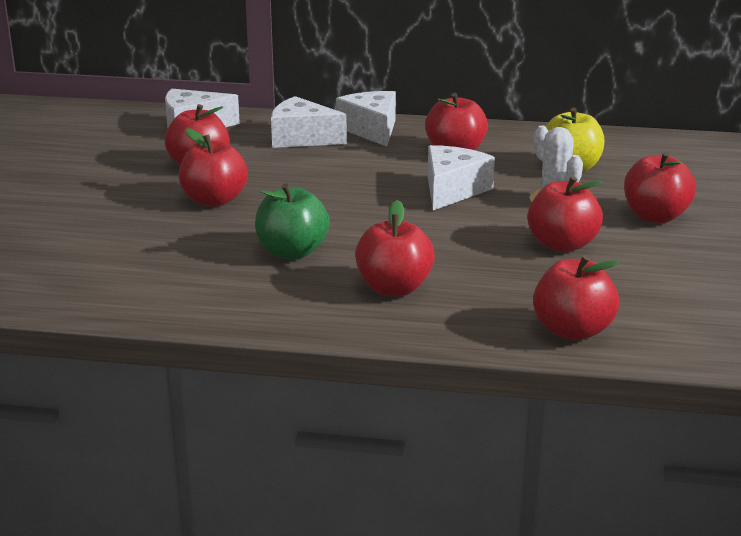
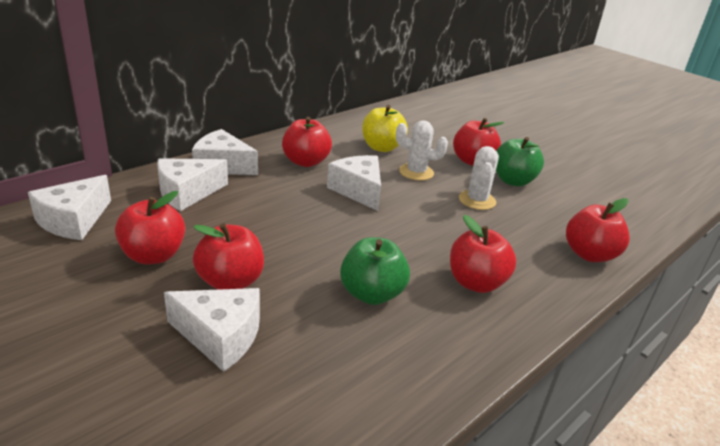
camera: 55 degrees left, 5 degrees up
red apple [527,176,603,252] -> white cactus [459,146,499,210]
none -> white cheese [164,288,260,372]
none -> green apple [496,137,544,186]

